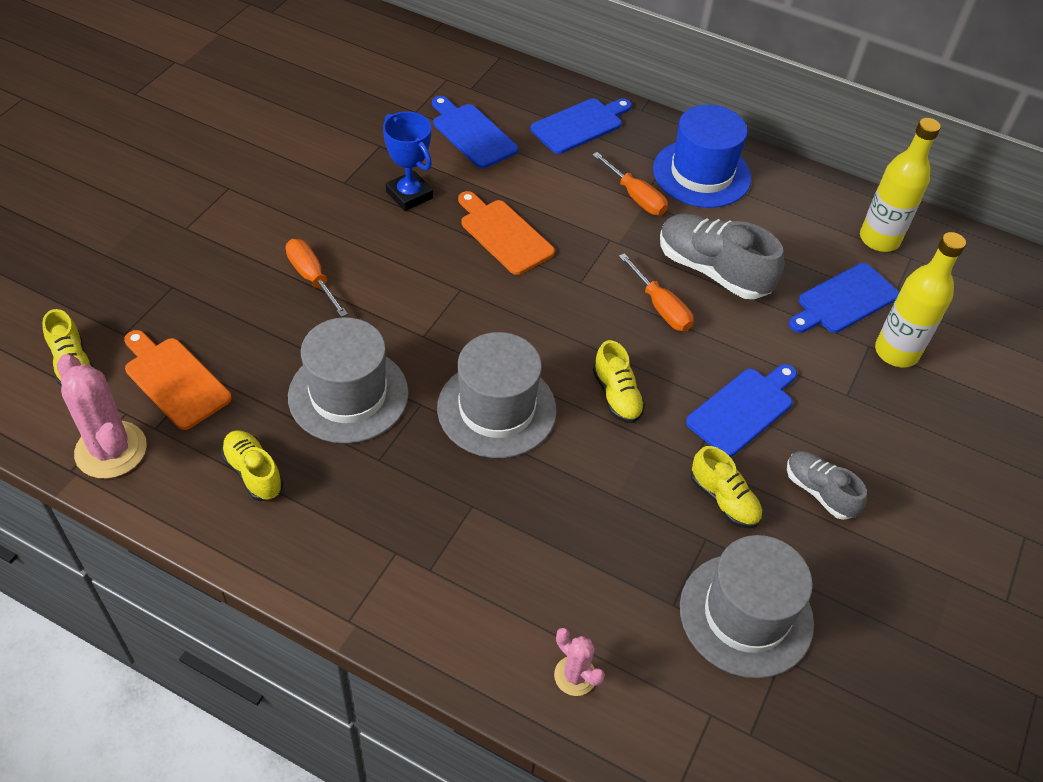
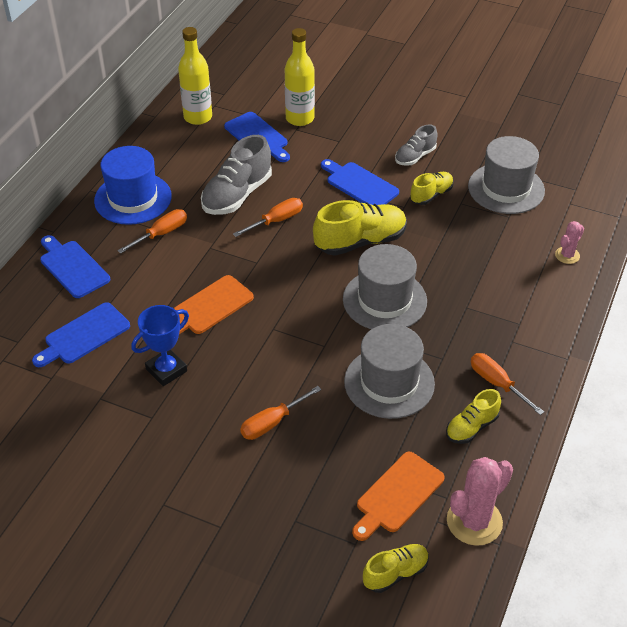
camera: 90 degrees left, 5 degrees down
yellow shoe [593,340,645,423] -> yellow shoe [313,200,407,256], size x1.73
none -> orange screwdriver [471,353,544,415]

